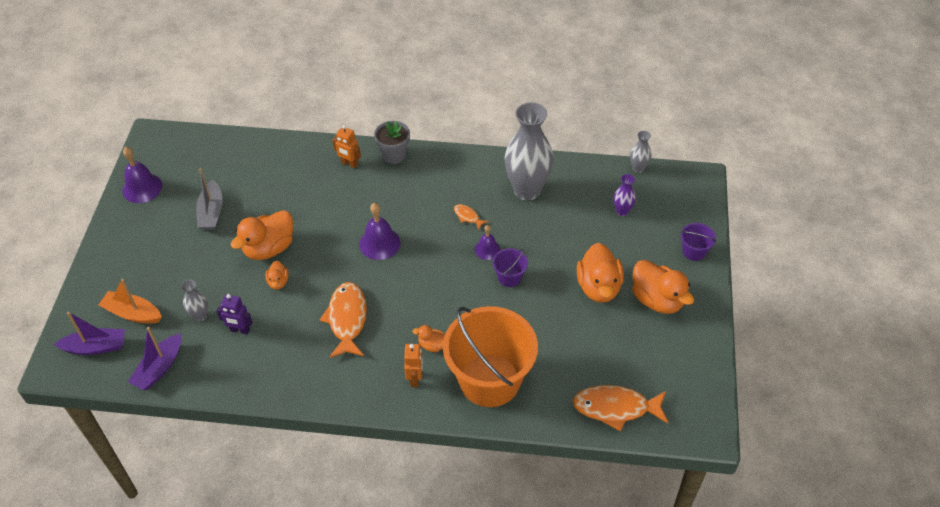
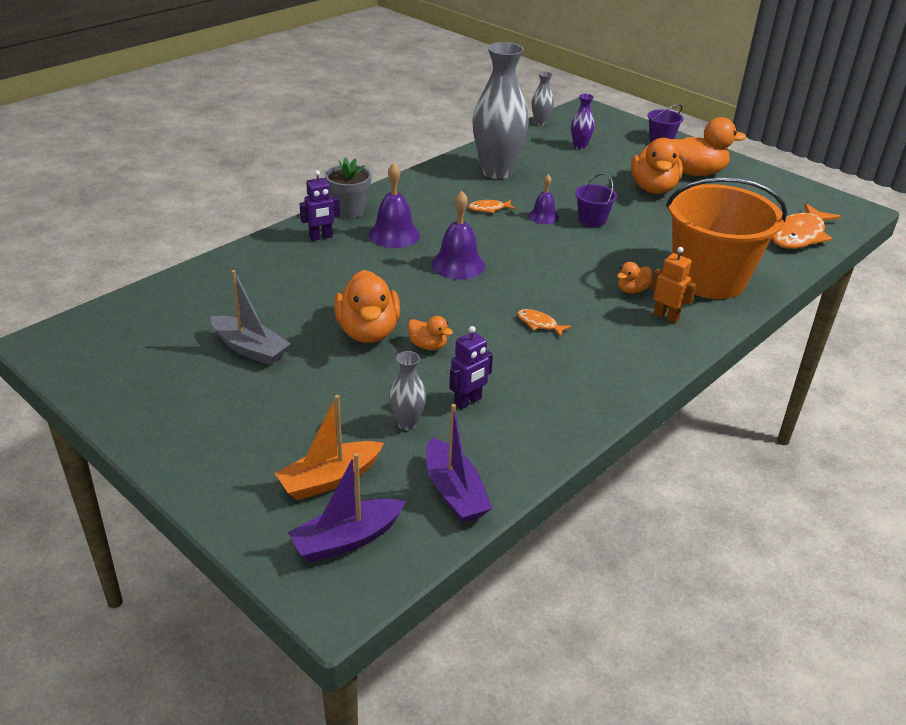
camera: 55 degrees left, 15 degrees down
purple boat [54,312,125,355] -> purple boat turned 150 degrees counterclockwise [288,453,406,562]
purple bell [122,147,162,203] -> purple bell moved to [369,163,420,248]
orange fish [320,282,367,358] -> orange fish [517,309,571,337], size x0.47
orange robot [332,125,361,168] -> purple robot [300,170,340,241]
orange duck [577,243,624,303] -> orange duck turned 60 degrees clockwise [631,138,683,194]

